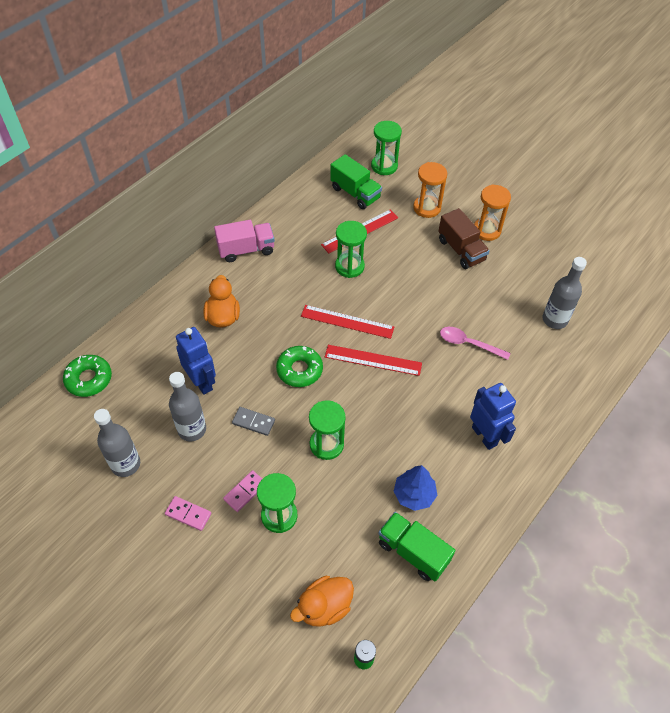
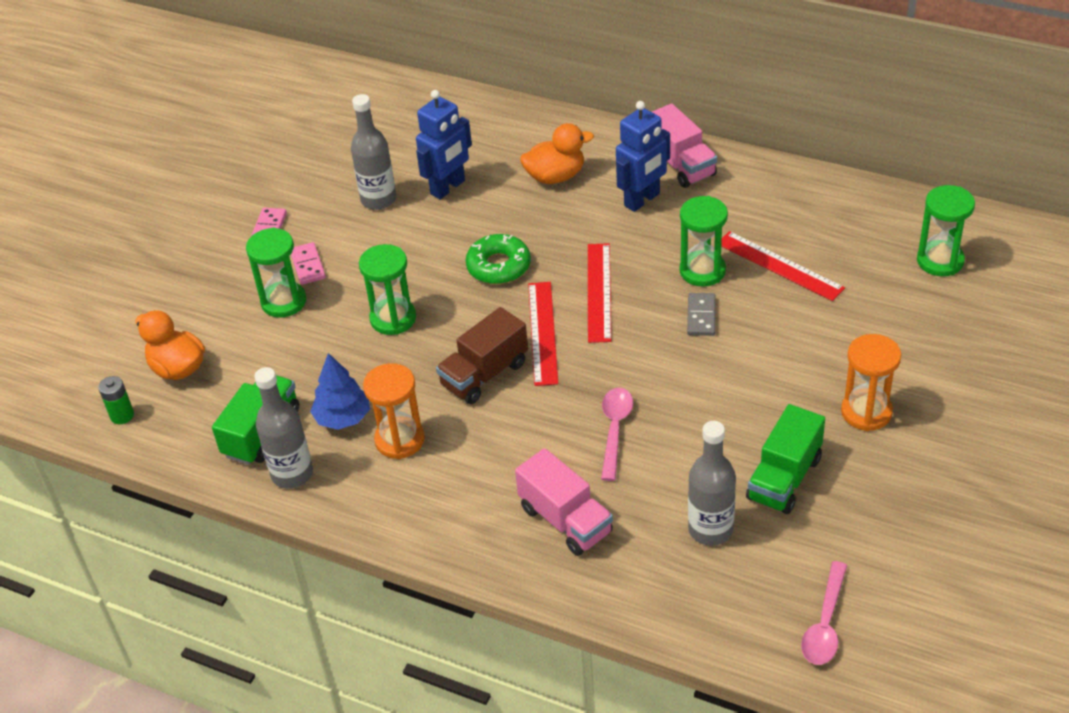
camera: 80 degrees right, 10 degrees down
green donut [63,355,112,397] -> none
grey bottle [94,409,140,477] -> grey bottle moved to [254,367,313,489]
pink domino [223,470,262,512] -> pink domino turned 45 degrees clockwise [291,242,326,285]
grey domino [232,407,275,436] -> grey domino moved to [687,293,716,336]
green truck [330,154,382,209] -> green truck moved to [746,404,825,514]
orange hourglass [413,162,447,218] -> orange hourglass moved to [363,363,425,459]
brown truck [438,208,490,269] -> brown truck moved to [436,307,528,404]
blue robot [470,383,516,450] -> blue robot moved to [616,101,670,212]
none -> pink truck [515,448,613,556]
none -> pink spoon [801,561,847,665]

